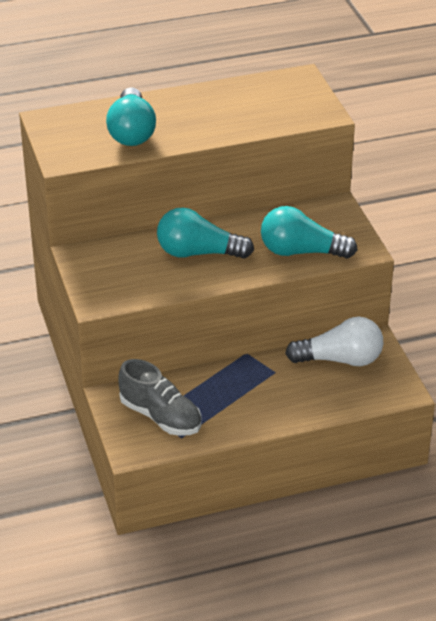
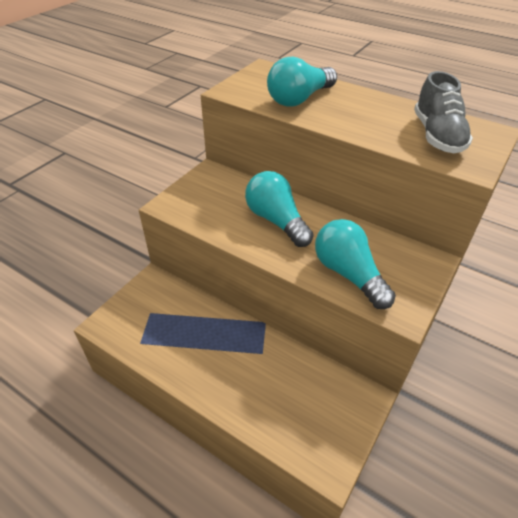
camera: 50 degrees right, 5 degrees up
grey shoe [118,359,201,436] -> grey shoe moved to [414,71,473,153]
white light bulb [285,317,383,366] -> none

